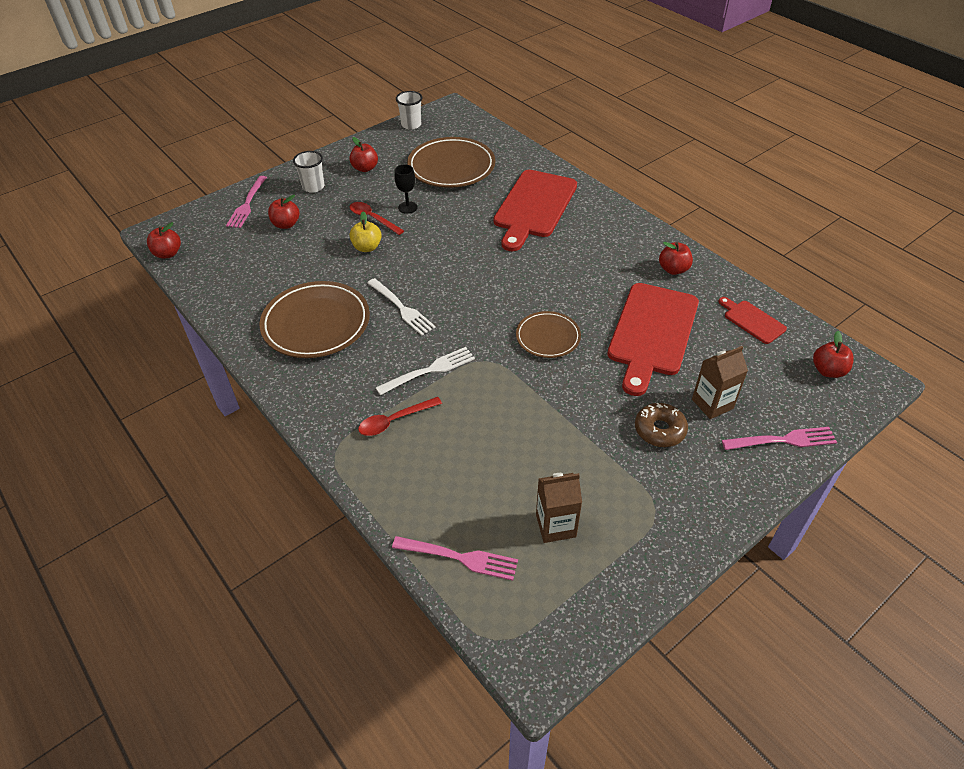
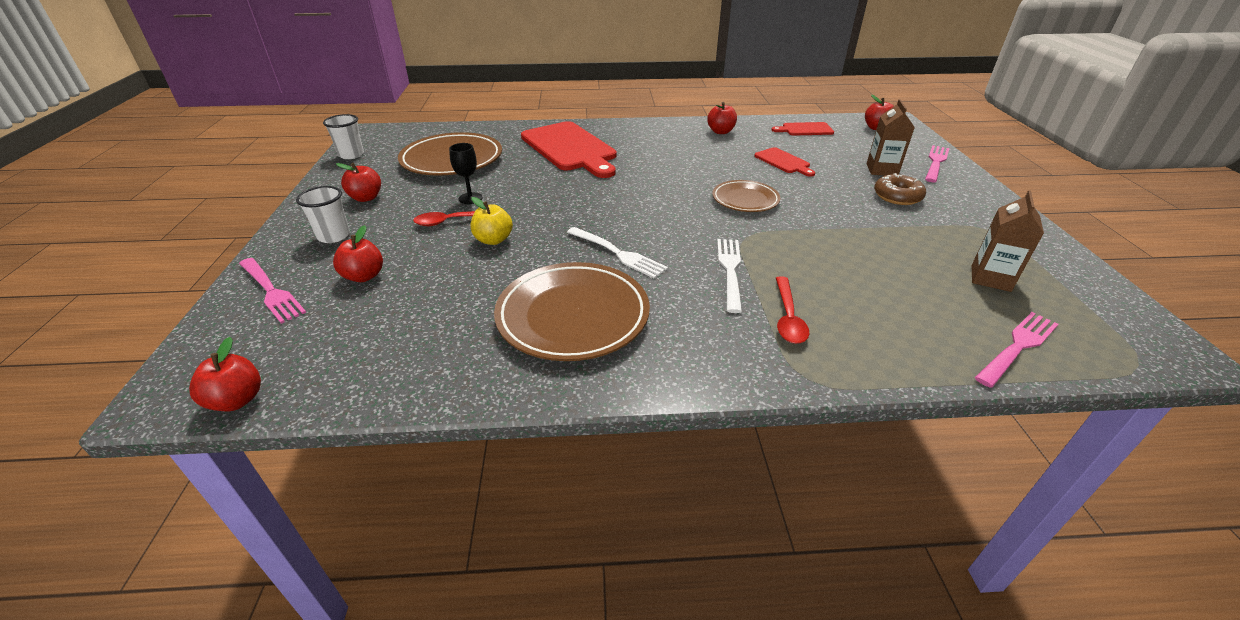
camera: 55 degrees left, 10 degrees down
white fork [367,278,436,335] -> white fork turned 45 degrees clockwise [567,227,668,279]
red cutting board [607,283,699,396] -> red cutting board [754,147,815,177], size x0.48

